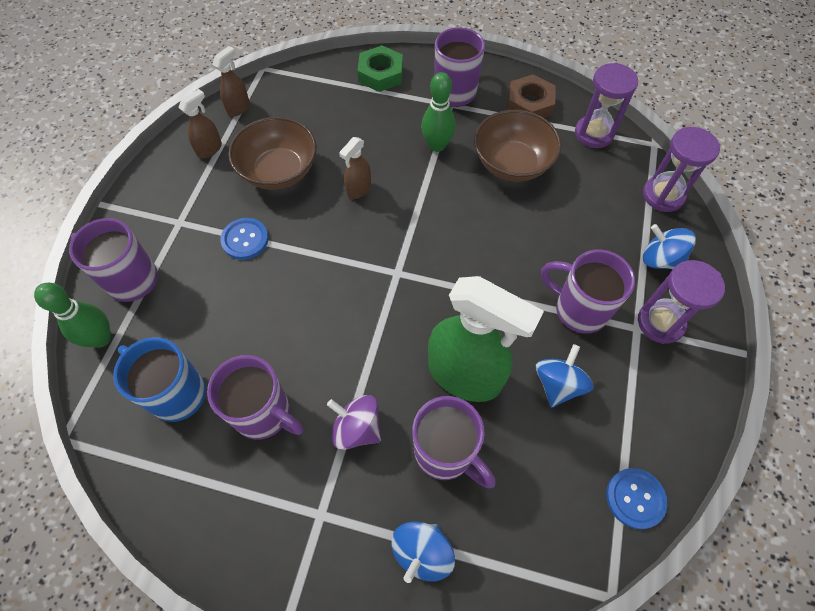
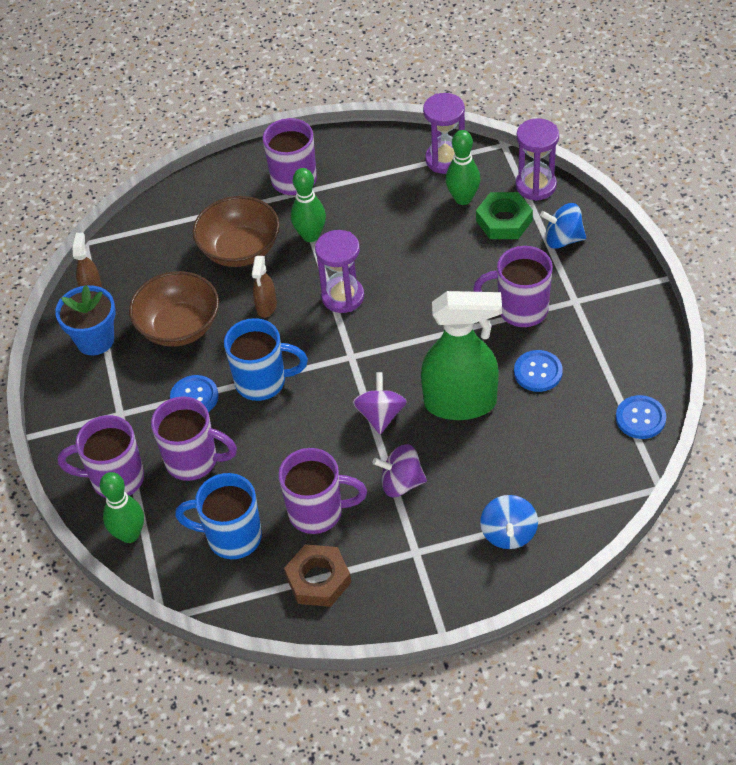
camera: 25 degrees left, 10 degrees down
brown spray bottle [179,89,222,158] -> blue flower pot [55,285,116,355]
green nut [357,45,403,92] -> green nut moved to [476,192,533,239]
purple mug [412,396,495,488] -> purple mug moved to [151,396,237,481]
brown bowl [474,110,561,182] -> brown bowl moved to [193,196,280,267]
brown nut [507,74,556,118] -> brown nut moved to [284,544,351,607]
blue spinning top [536,344,594,407] -> blue button [514,350,563,392]
purple hourglass [638,260,725,344] -> purple hourglass moved to [315,230,364,313]
none -> blue mug [224,318,308,401]
none -> purple spinning top [353,372,407,434]
none -> green bowling pin [446,130,480,205]

